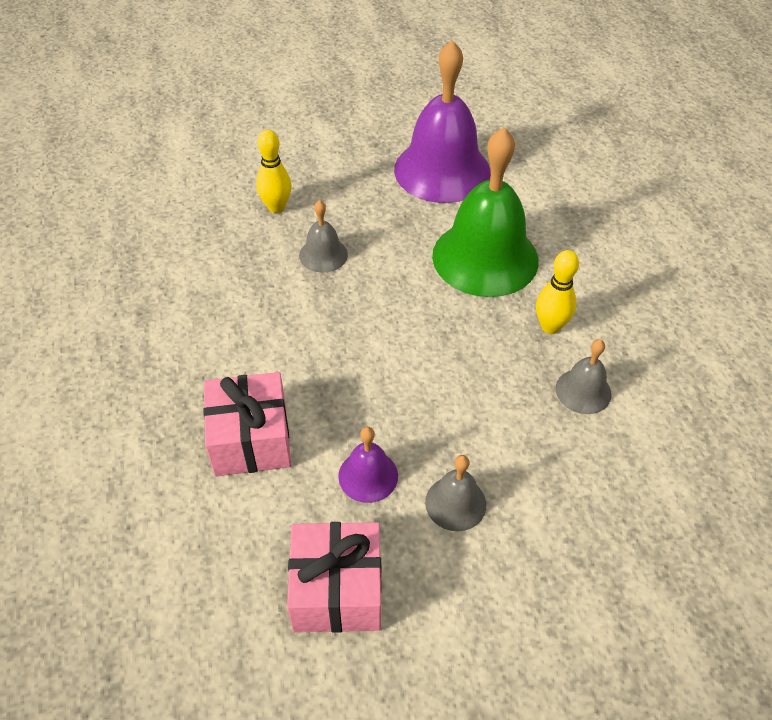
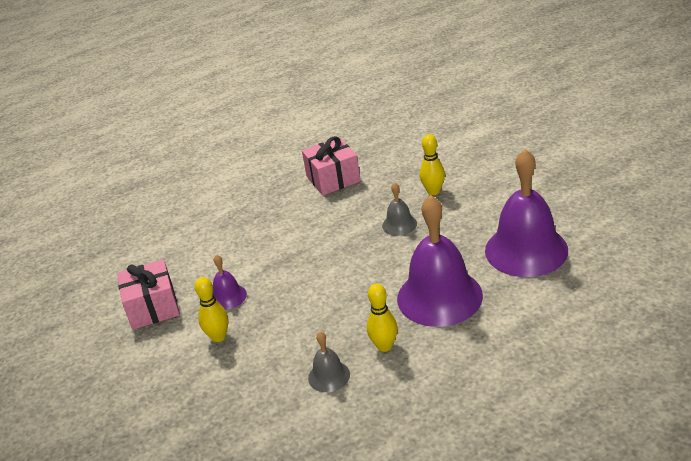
camera: 80 degrees right, 15 degrees down
pink gift [203,372,291,477] -> pink gift moved to [302,136,360,195]
grey bell [425,455,486,531] -> yellow bowling pin [195,277,229,342]
green bell [432,127,539,297] -> purple bell [397,195,483,327]

